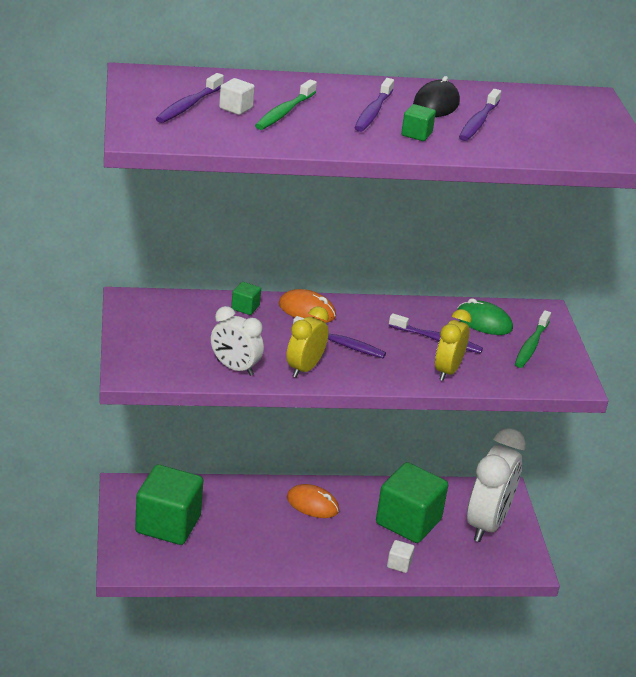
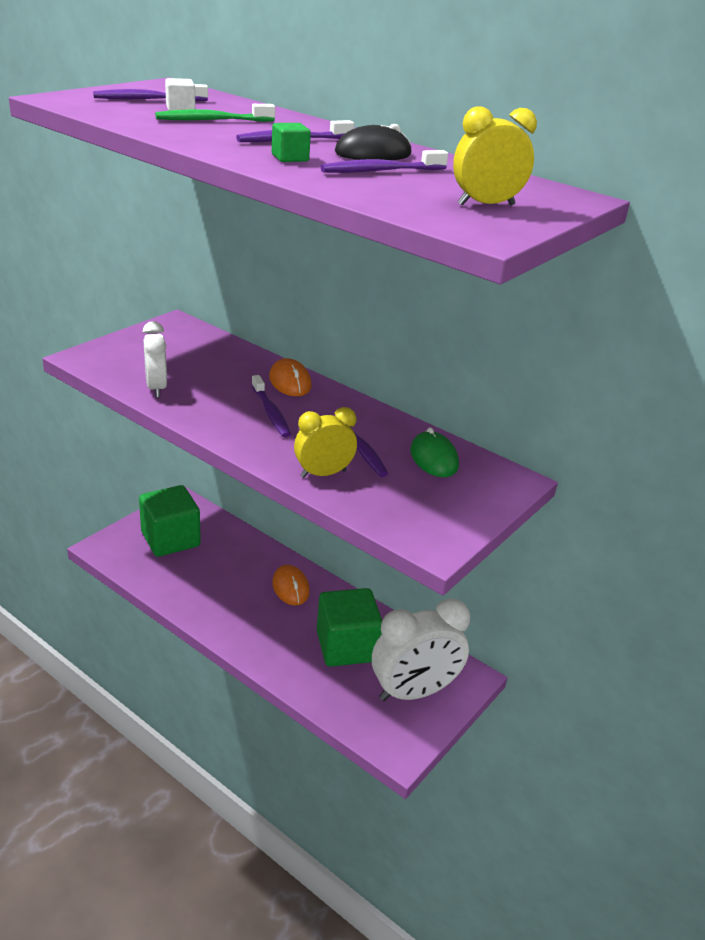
camera: 45 degrees right, 0 degrees up
green cube [231,282,261,315] -> none
yellow clock [286,306,329,378] -> yellow clock moved to [453,106,537,206]
white cube [387,540,415,573] -> none
green toothbrush [515,310,551,368] -> none

